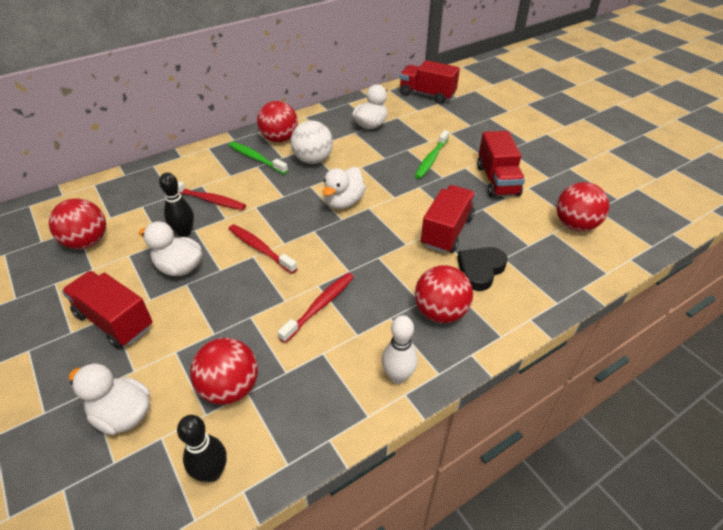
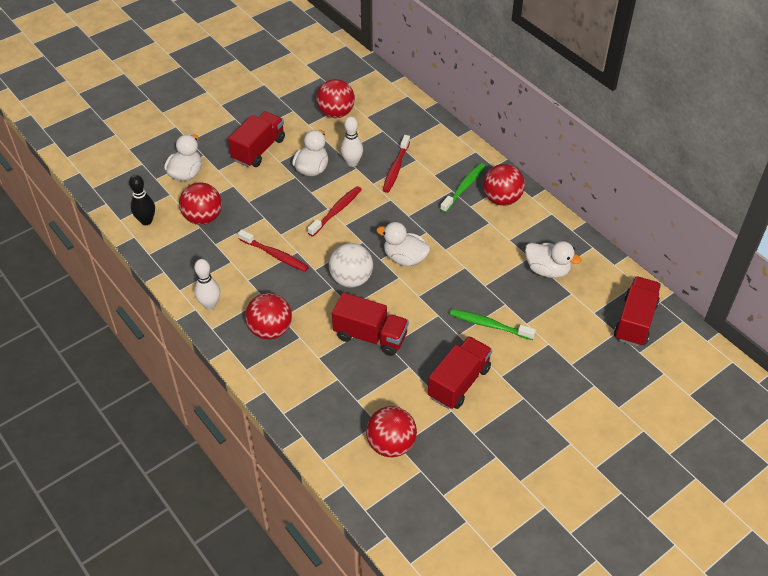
camera: 85 degrees right, 5 degrees up
black bowling pin [159,173,194,237] -> white bowling pin [341,117,363,167]
white ball [291,120,333,164] -> white ball moved to [329,243,373,288]
black heart [457,247,508,291] -> none
red truck [477,131,525,198] -> red truck turned 135 degrees clockwise [428,336,492,409]

